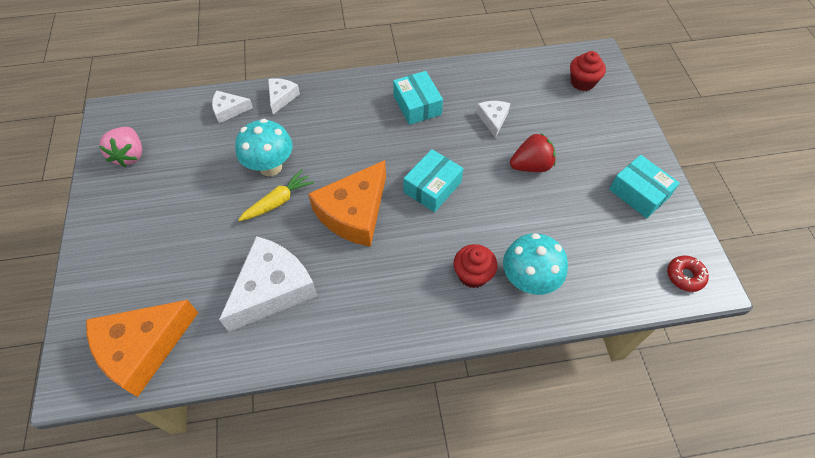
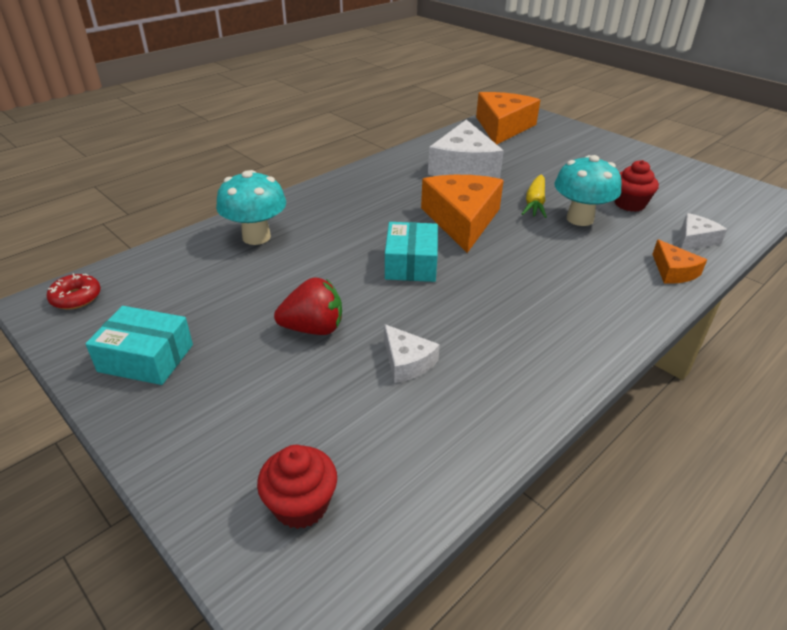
camera: 145 degrees right, 20 degrees down
pink strawberry [99,127,142,167] -> none
white cheese [268,78,300,114] -> orange cheese [652,239,707,284]
turquoise box [393,71,443,125] -> none
red cupcake [454,244,497,288] -> red cupcake moved to [615,160,659,212]
red strawberry [510,133,556,172] -> red strawberry turned 135 degrees counterclockwise [274,277,342,335]

